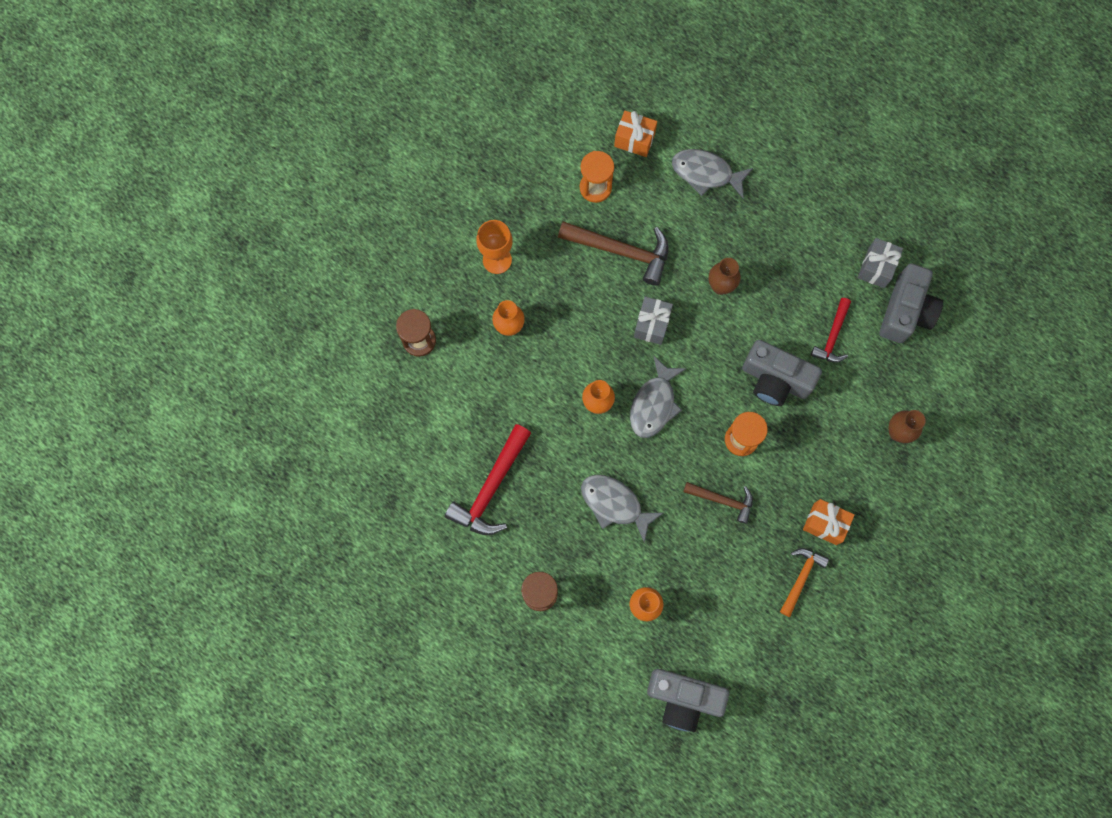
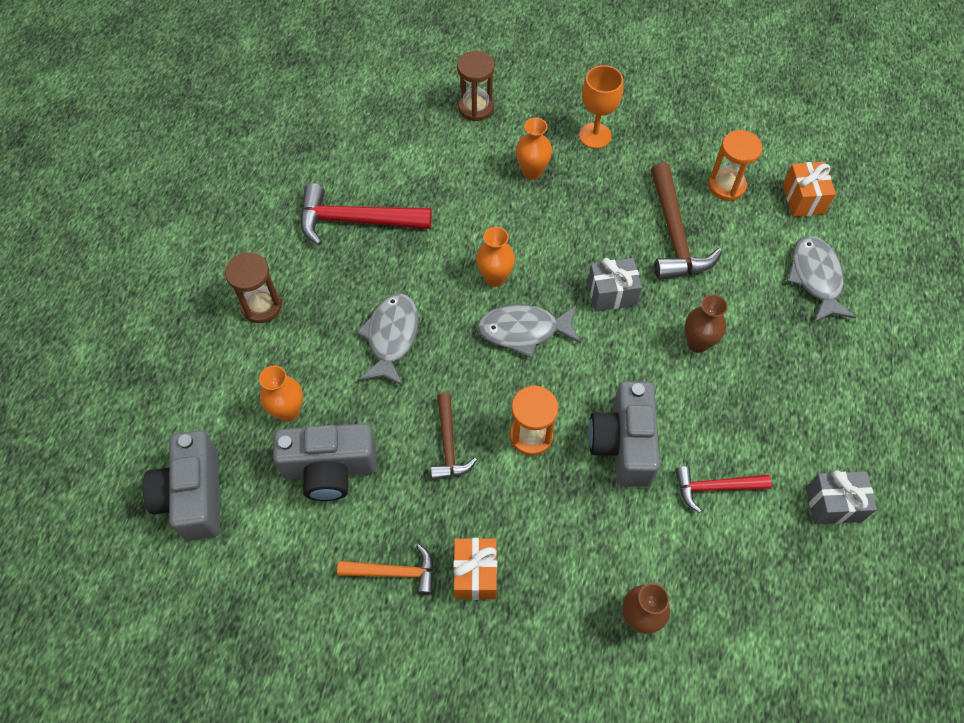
camera: 65 degrees right, 15 degrees down
grey camera [879,263,943,343] -> grey camera moved to [273,423,376,501]

